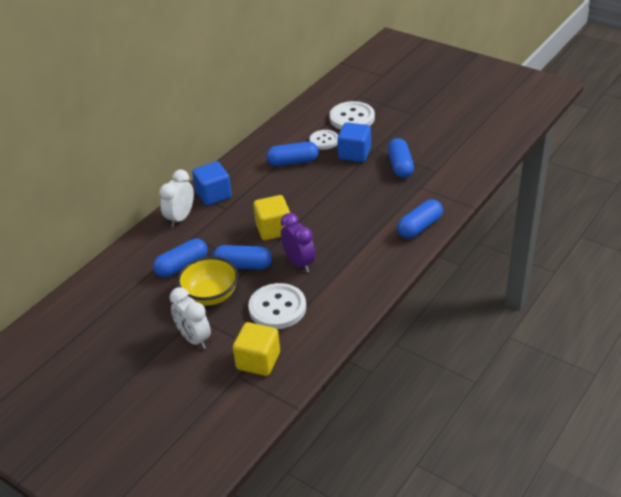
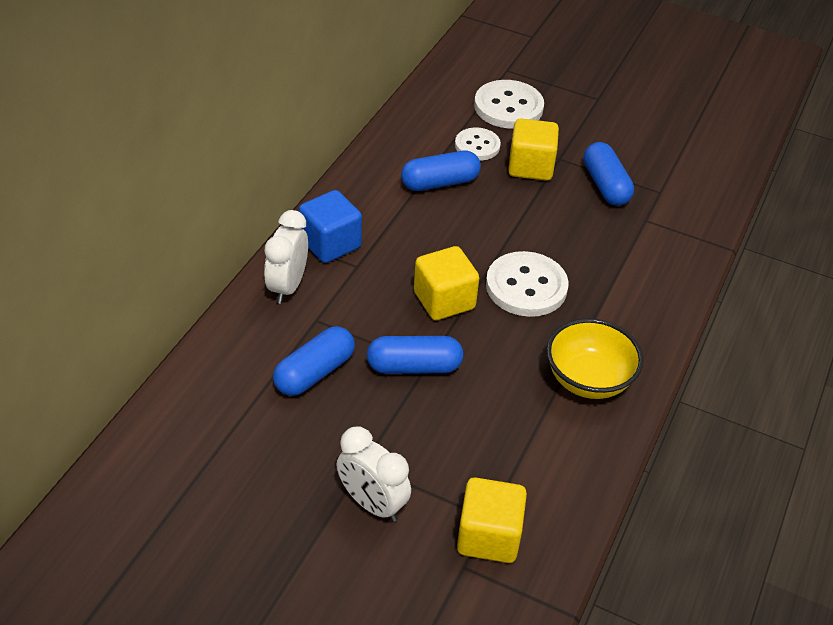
camera: 15 degrees left, 5 degrees up
yellow bowl [177,257,239,306] -> yellow bowl moved to [546,318,643,399]
white button [248,283,306,329] -> white button moved to [486,251,569,317]
purple clock [281,213,315,273] -> none
blue cube [337,122,371,162] -> yellow cube [508,118,559,181]
blue capsule [397,199,443,239] -> none

